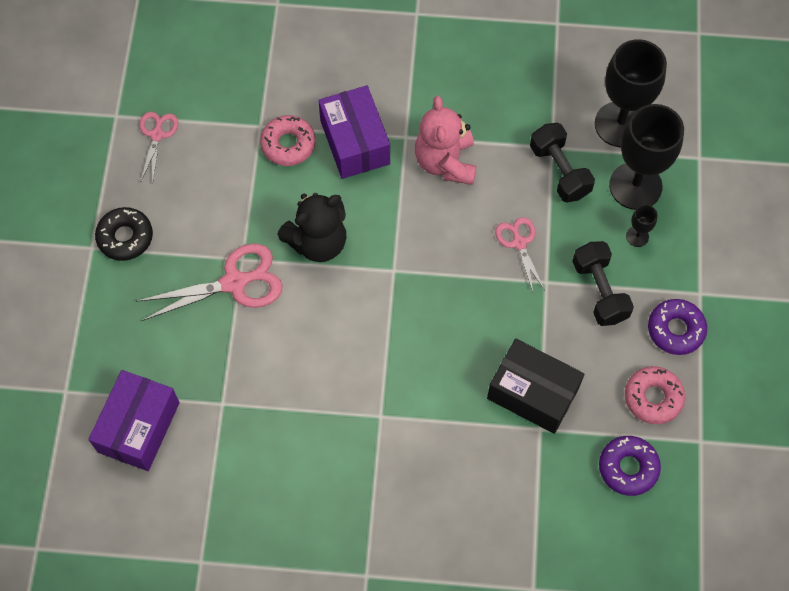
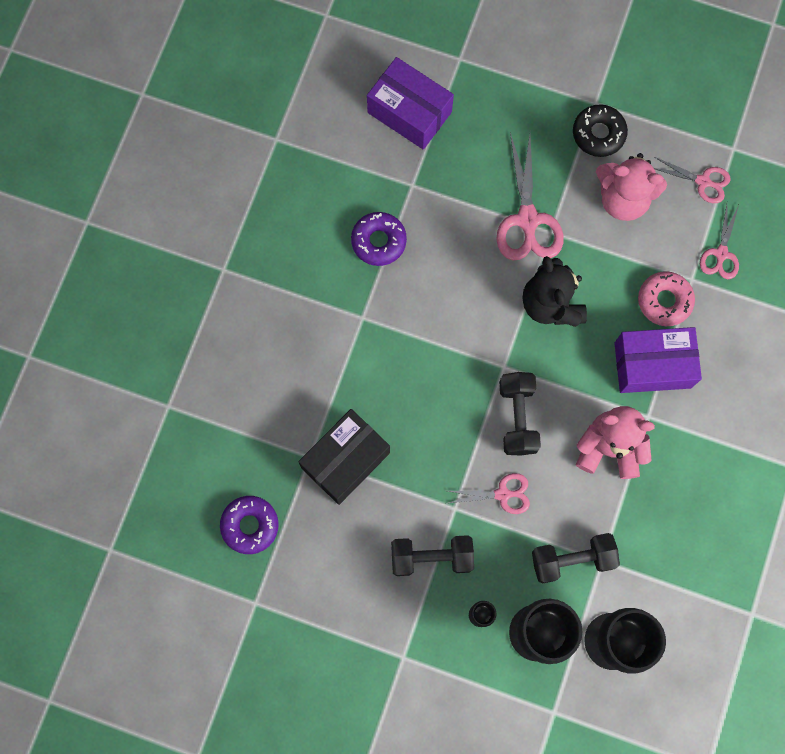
camera: 105 degrees right, 10 degrees up
pink donut [625,366,685,424] -> none
purple donut [648,299,707,355] -> purple donut moved to [351,212,407,266]
none -> black dumbbell [499,372,541,456]
none -> pink teddy bear [596,153,667,221]
none -> pink scissors [700,205,739,279]

